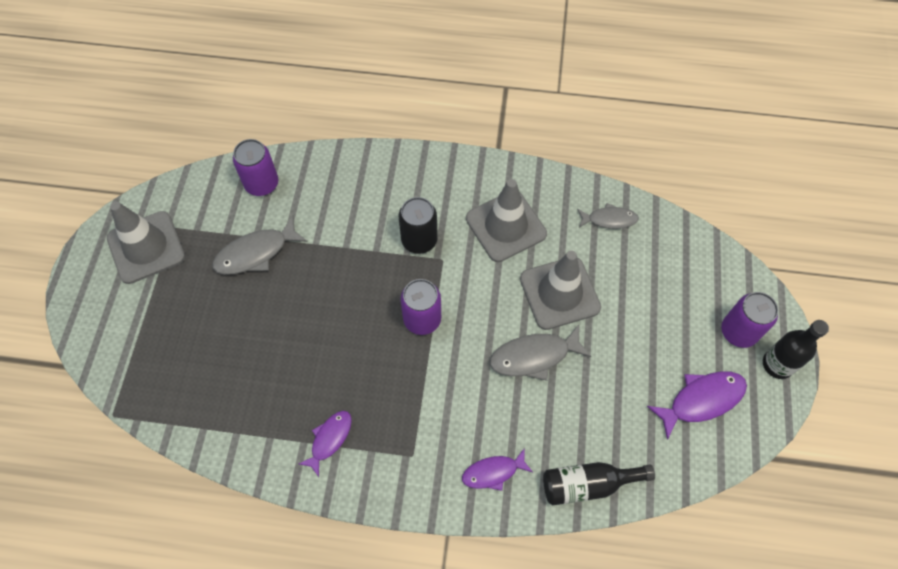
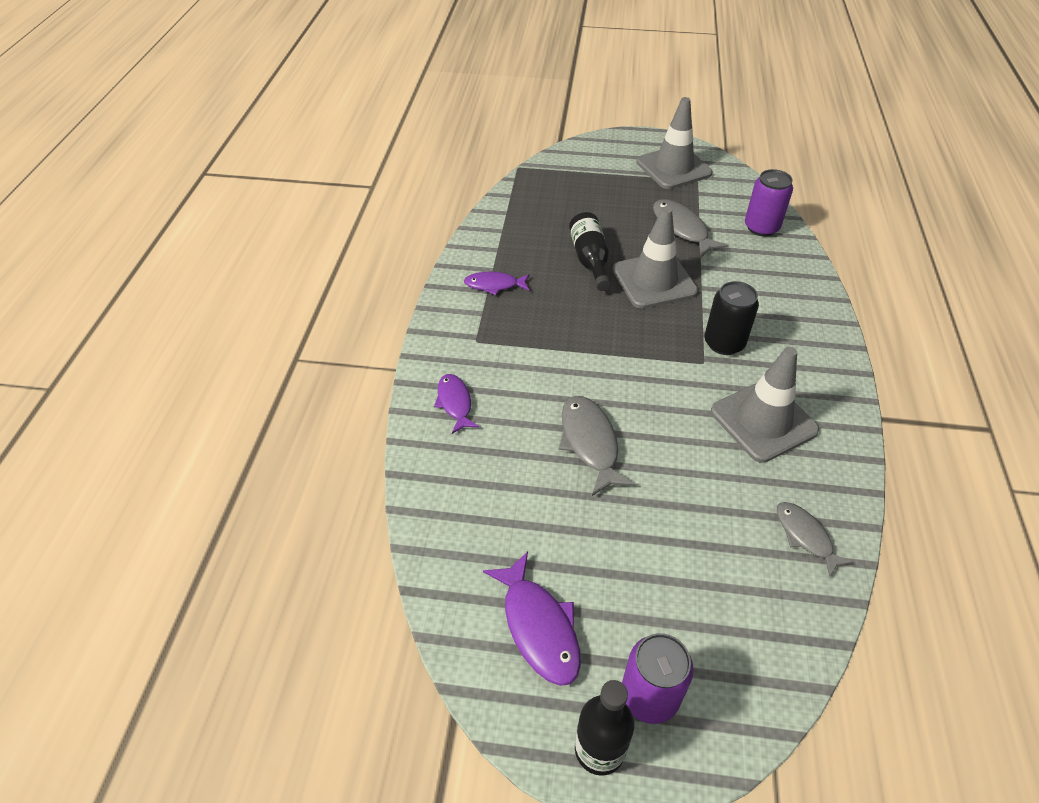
camera: 90 degrees right, 15 degrees down
purple fish [299,411,352,477] -> purple fish turned 150 degrees clockwise [464,272,530,295]
purple can [400,279,441,335] -> none
grey traffic cone [520,251,601,330] -> grey traffic cone moved to [613,207,698,309]
black bottle [543,462,655,505] -> black bottle moved to [569,212,611,291]
grey fish [577,203,639,229] -> grey fish turned 150 degrees clockwise [777,502,854,578]

